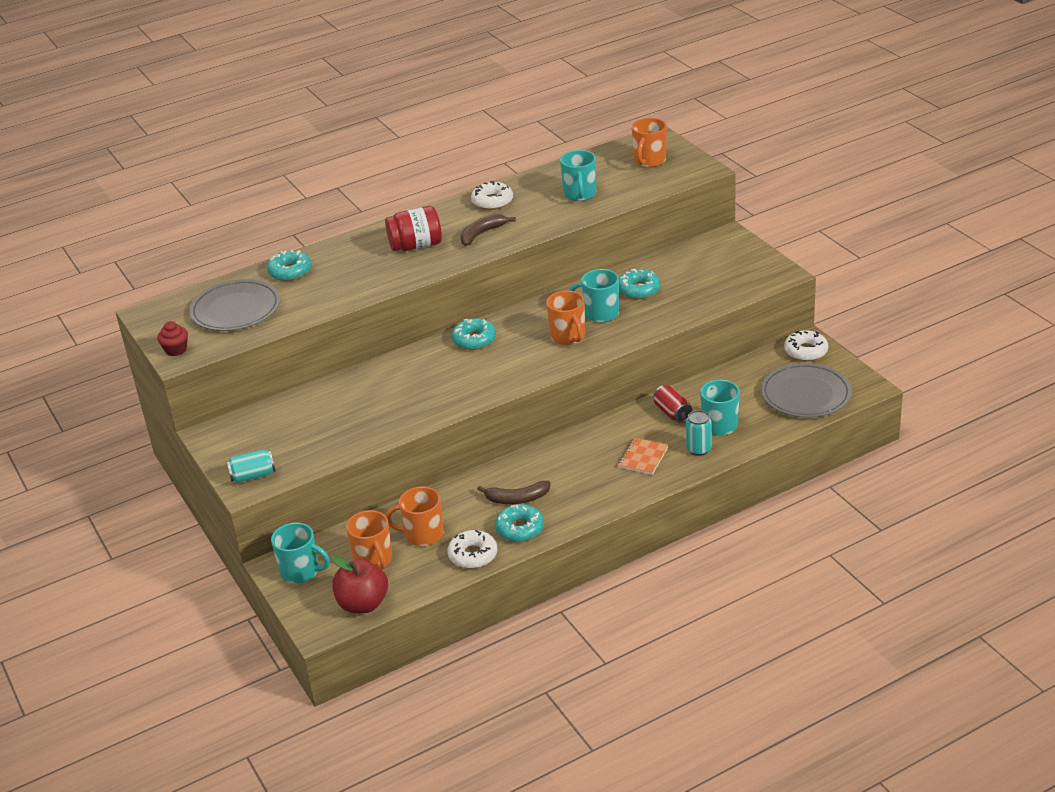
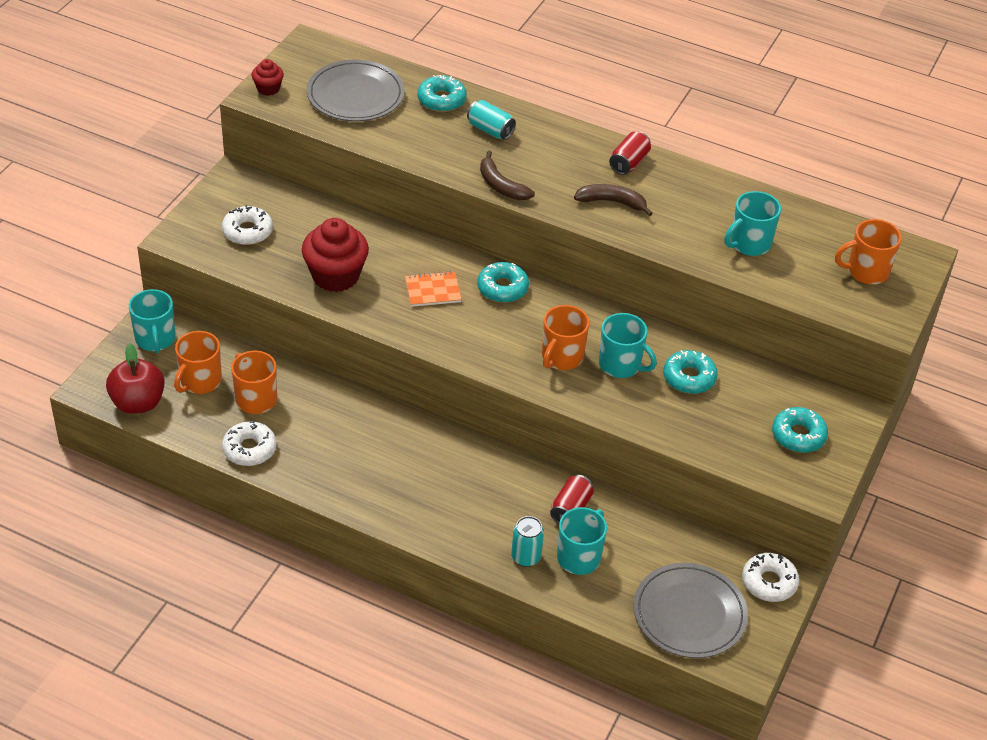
camera: 50 degrees right, 10 degrees up
turquoise can [226,449,275,483] -> turquoise can moved to [467,100,516,140]
red jar [385,206,442,251] -> none
white donut [471,181,513,210] -> white donut moved to [222,205,273,245]
brown banana [477,481,550,504] -> brown banana moved to [480,151,535,200]
turquoise donut [495,504,544,542] -> turquoise donut moved to [772,407,828,453]
turquoise mug [569,269,619,323] -> turquoise mug turned 150 degrees clockwise [599,313,657,378]
orange notebook [618,437,668,475] -> orange notebook moved to [405,271,462,307]
none -> red cupcake [302,218,369,292]
none -> red can [609,131,651,175]

